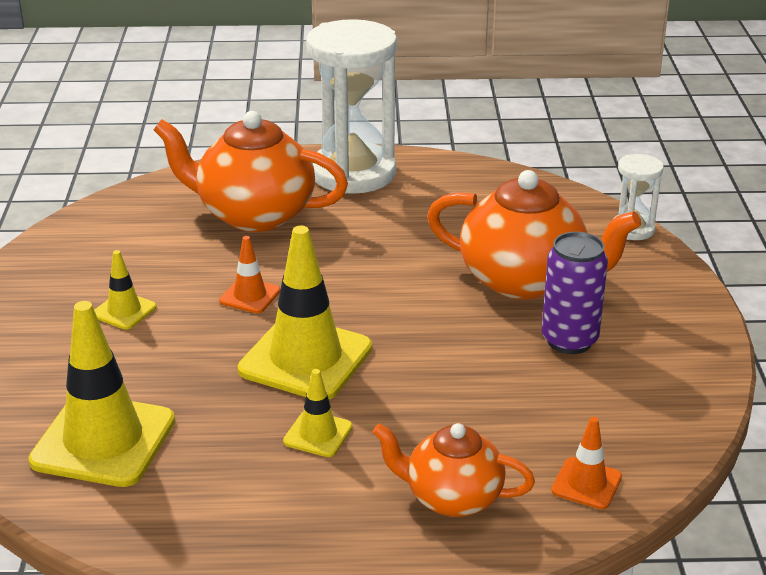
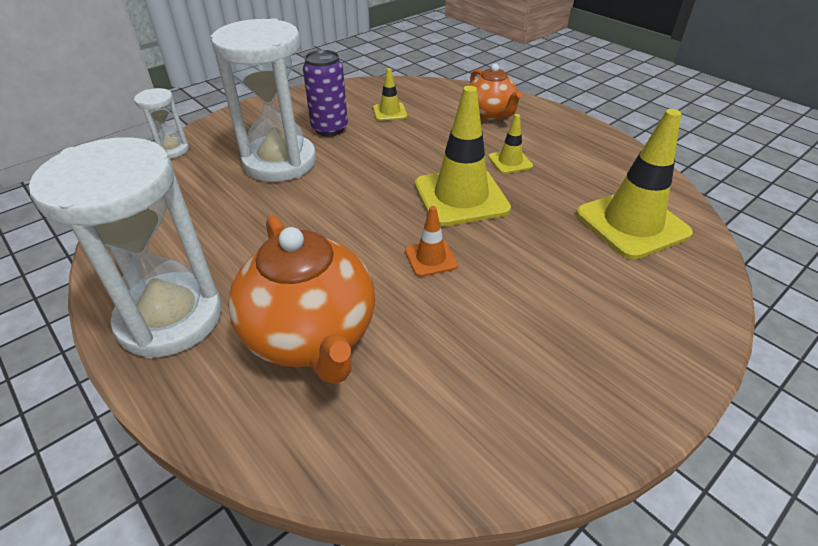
camera: 130 degrees left, 10 degrees up
yellow traffic cone [94,250,157,329] -> yellow traffic cone moved to [373,68,407,121]
orange teapot [427,170,641,300] -> white hourglass [211,18,316,182]
orange traffic cone [551,417,622,509] -> none

